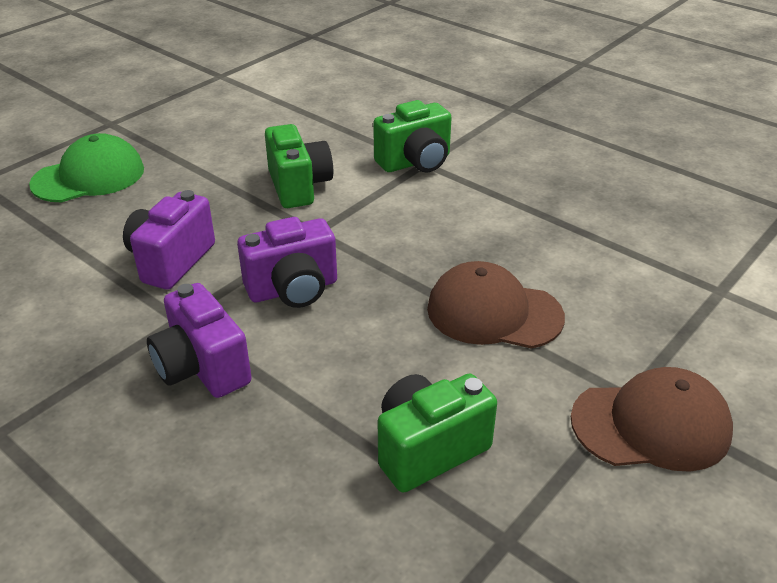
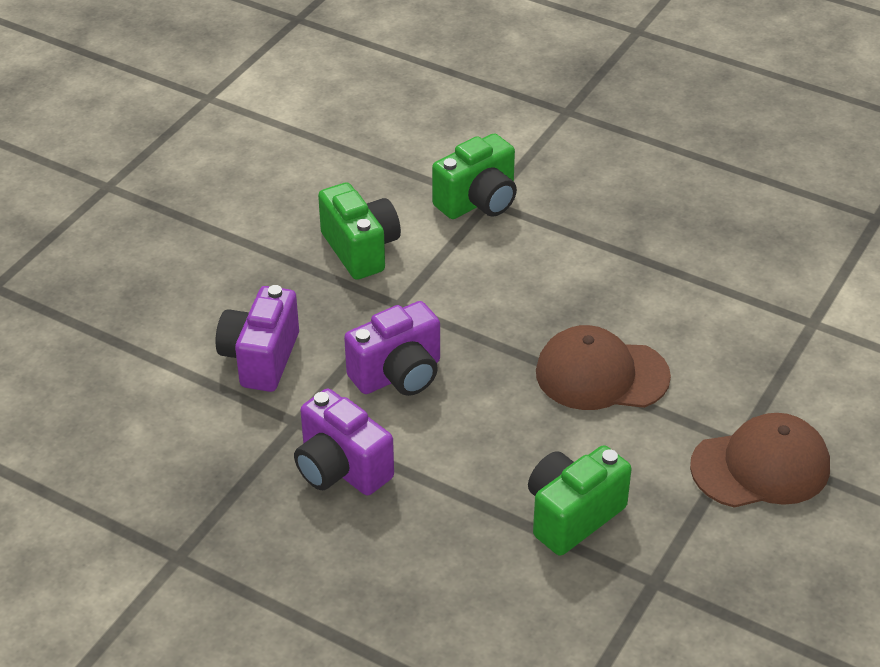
camera: 10 degrees left, 5 degrees up
green cap [29,133,144,202] -> none

